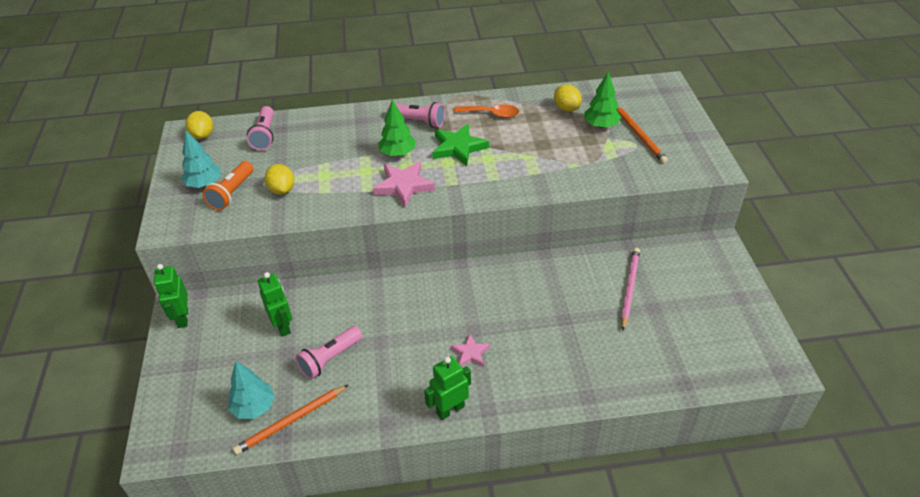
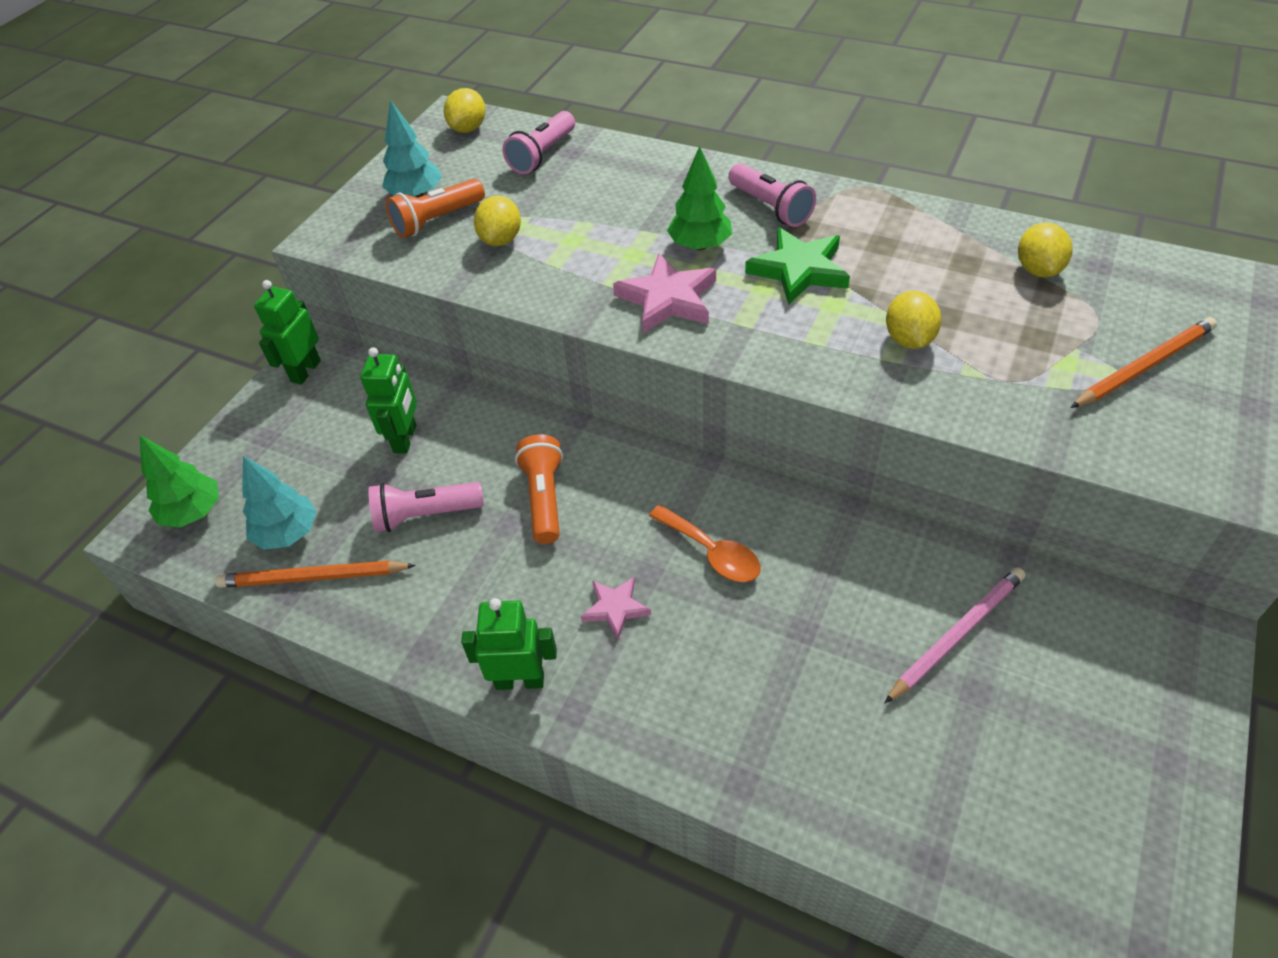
camera: 35 degrees right, 5 degrees up
orange spoon [454,104,519,118] -> orange spoon moved to [649,505,761,582]
green tree [585,72,621,128] -> green tree moved to [140,435,219,527]
orange pencil [616,106,668,164] -> orange pencil turned 135 degrees counterclockwise [1070,317,1217,408]
none -> orange flashlight [515,434,563,544]
none -> yellow lemon [886,291,941,349]

